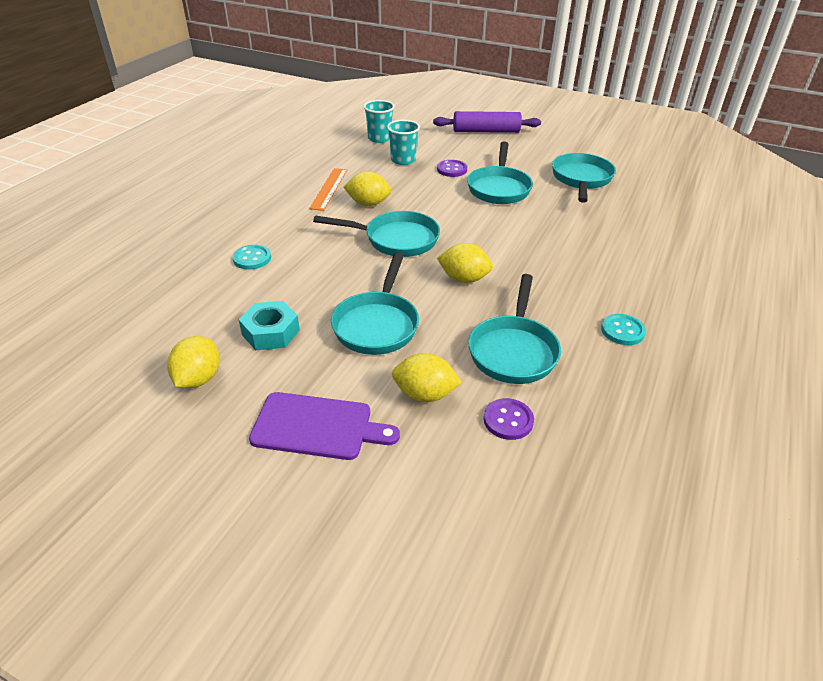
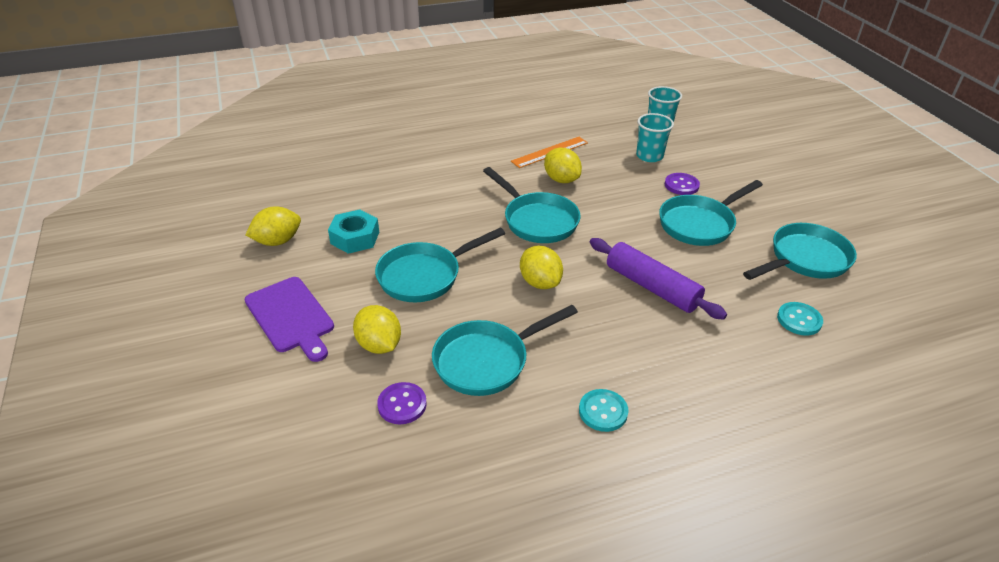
camera: 45 degrees right, 0 degrees up
turquoise button [233,245,271,270] -> turquoise button moved to [777,302,823,336]
purple rolling pin [433,111,541,133] -> purple rolling pin moved to [590,238,727,320]

